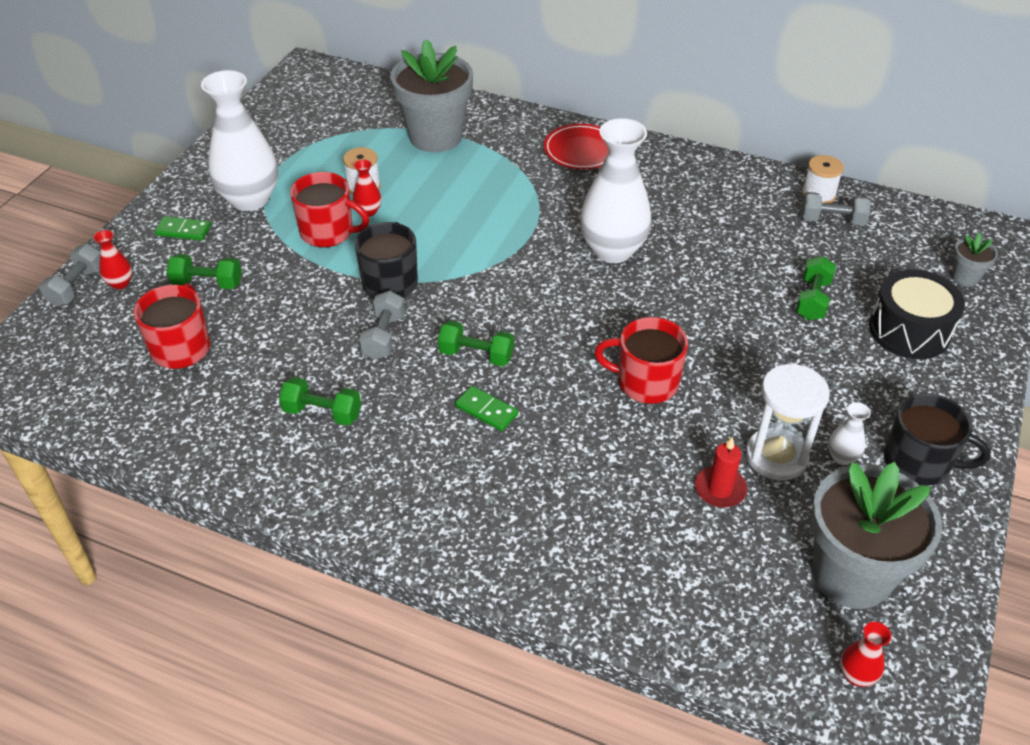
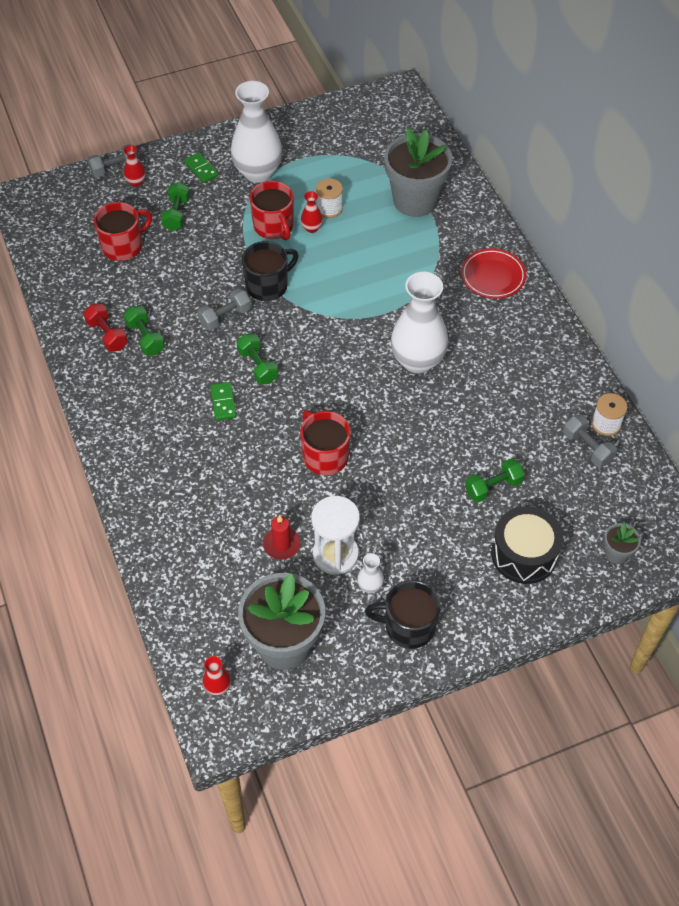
camera: 45 degrees right, 10 degrees up
green dumbbell [167,254,242,289] -> green dumbbell turned 45 degrees clockwise [161,182,190,231]
black mug [884,393,991,486] -> black mug turned 120 degrees clockwise [365,580,441,649]
none -> red dumbbell [83,304,128,352]

